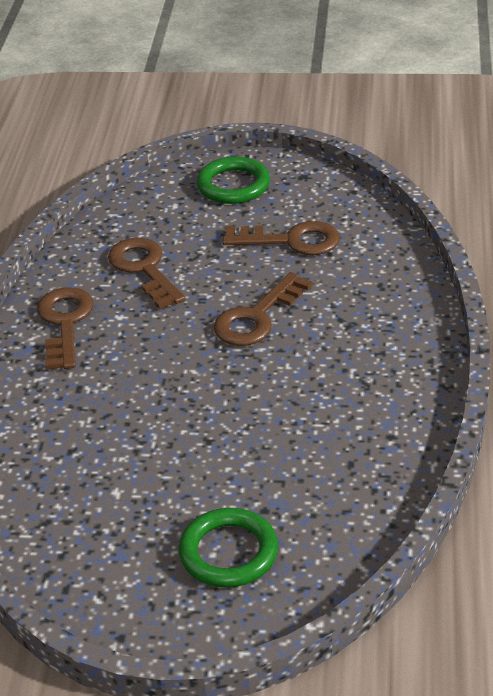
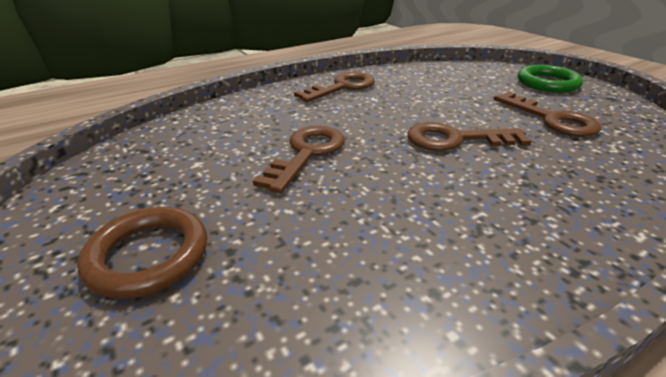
camera: 50 degrees right, 5 degrees down
brown key [108,238,185,309] -> brown key moved to [253,126,345,193]
green ring [179,508,278,588] -> brown ring [77,207,207,299]

